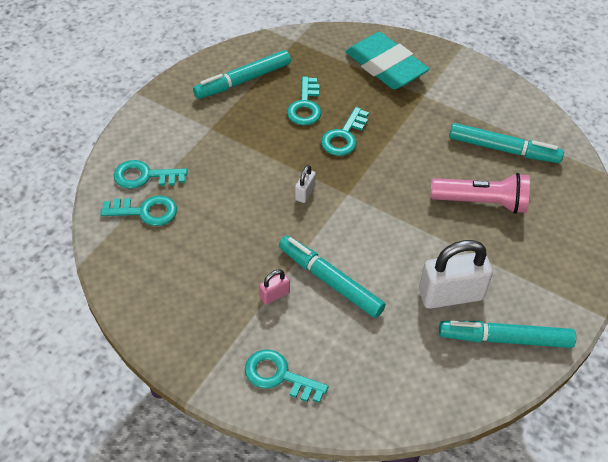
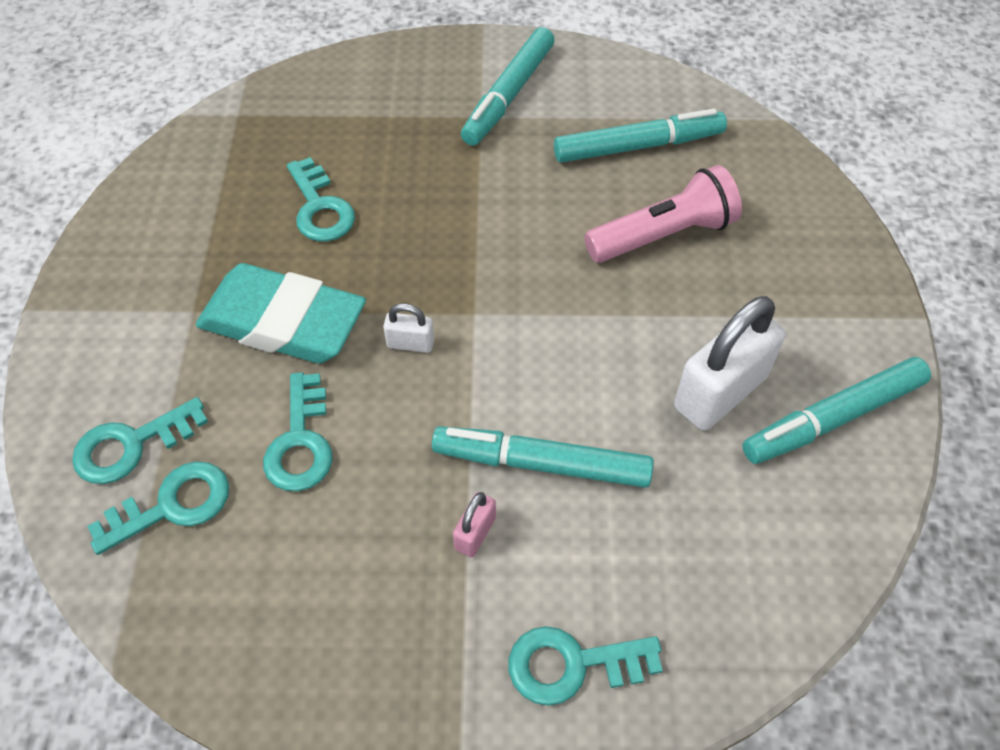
camera: 30 degrees left, 5 degrees up
turquoise marker [193,50,291,99] -> turquoise marker moved to [461,27,554,146]
white padlock [295,165,316,203] -> white padlock turned 75 degrees counterclockwise [383,303,434,353]
turquoise key [321,107,369,156] -> turquoise key moved to [263,372,332,491]
turquoise eraser [345,32,429,89] -> turquoise eraser moved to [196,263,366,363]

